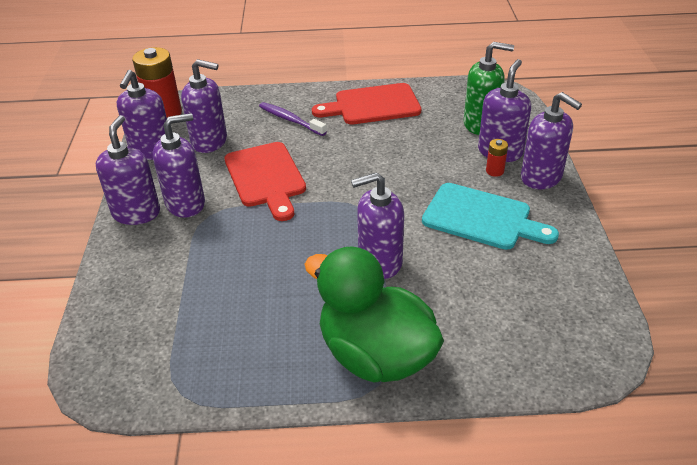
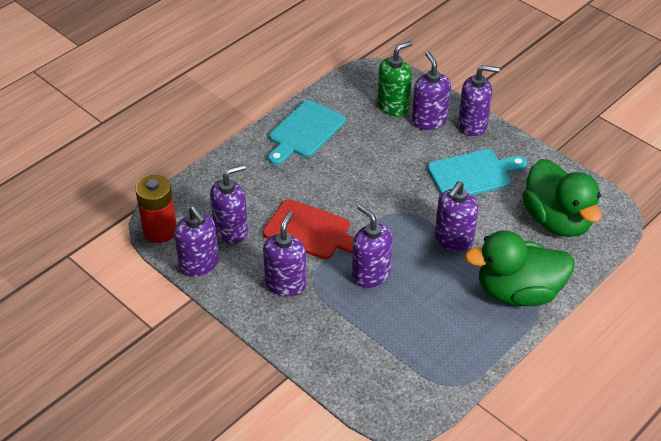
camera: 45 degrees left, 5 degrees up
purple soap dispenser [96,115,160,225] -> purple soap dispenser moved to [352,204,393,288]
purple toothbrush [259,102,327,136] -> none
red cutting board [312,83,421,124] -> turquoise cutting board [268,100,345,165]
red battery [486,139,508,177] -> none
none -> green duck [522,159,602,237]

